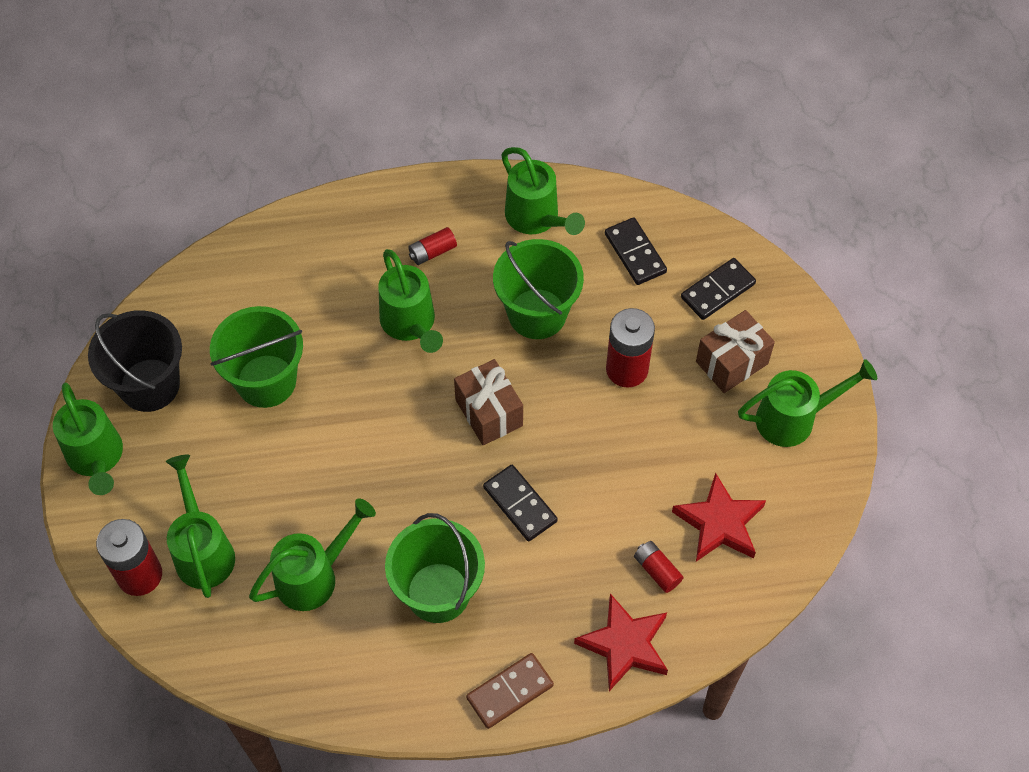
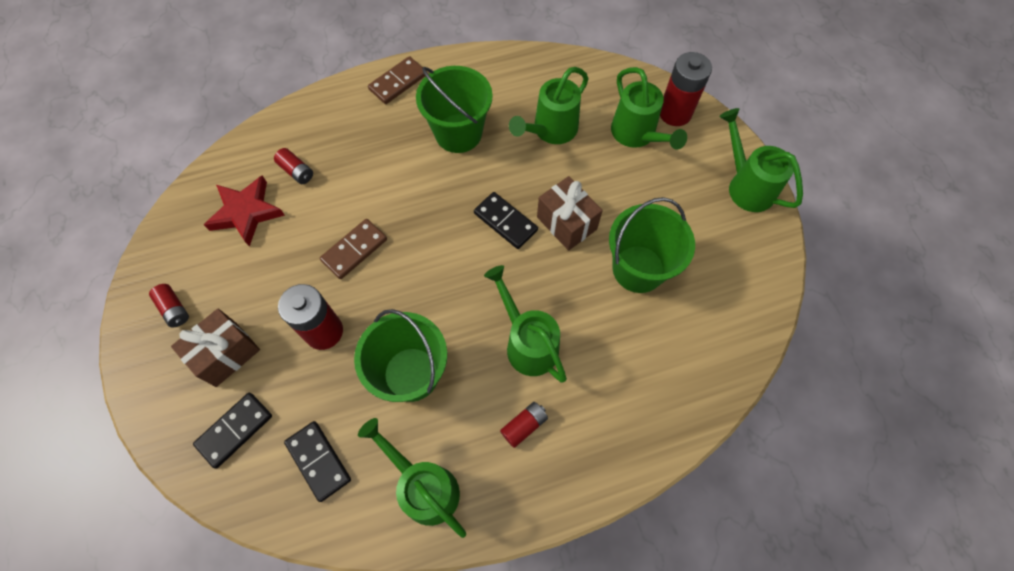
camera: 170 degrees right, 5 degrees up
black bucket [88,310,182,412] -> none
brown gift [454,359,523,445] -> brown gift moved to [537,176,603,251]
black domino [483,465,558,542] -> black domino moved to [474,192,538,249]
red star [574,594,668,691] -> none
green watering can [738,359,877,447] -> red battery [149,284,189,327]
none -> brown domino [320,219,387,279]

